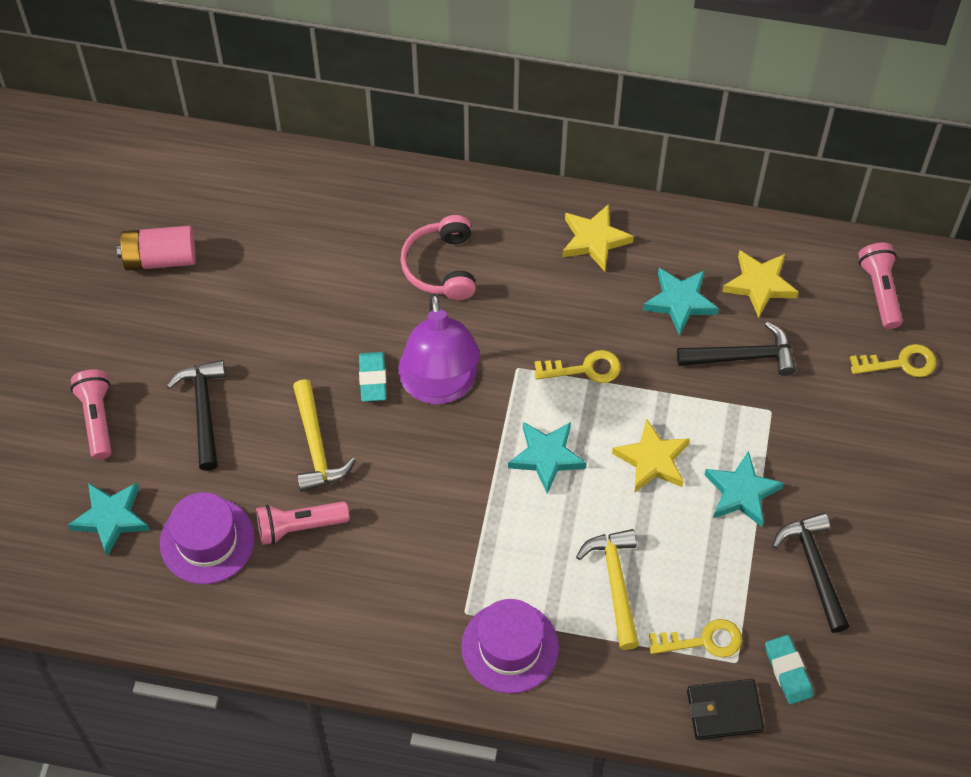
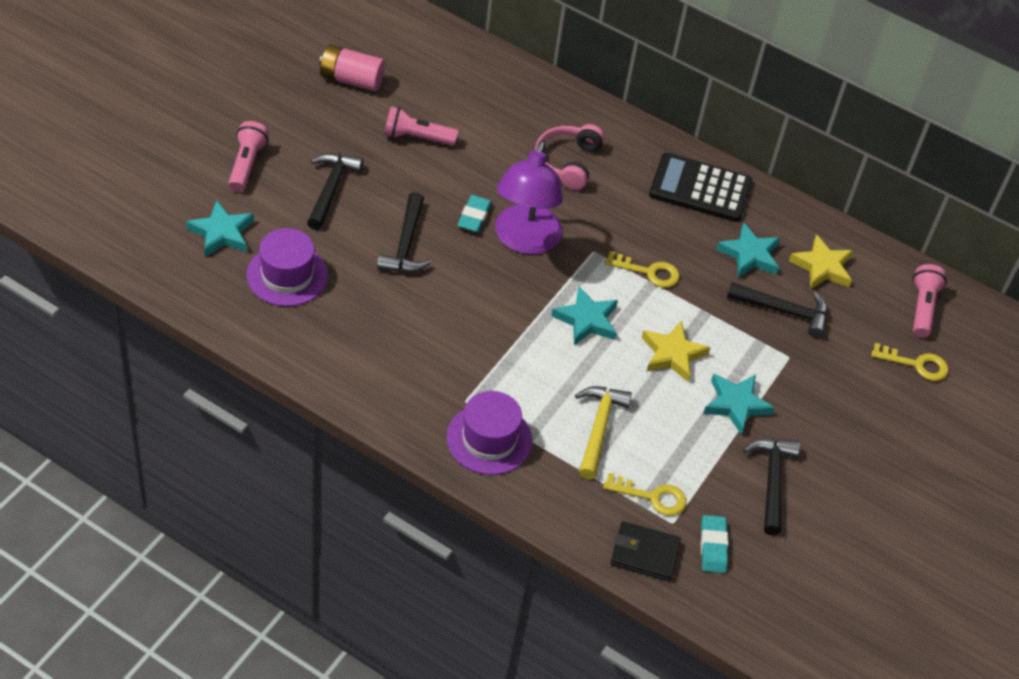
camera: 15 degrees right, 10 degrees down
pink flashlight [256,501,349,545] -> pink flashlight moved to [384,106,458,146]
yellow hammer [293,379,355,492] -> black hammer [377,192,431,273]
yellow star [562,204,634,271] -> black calculator [649,153,752,222]

